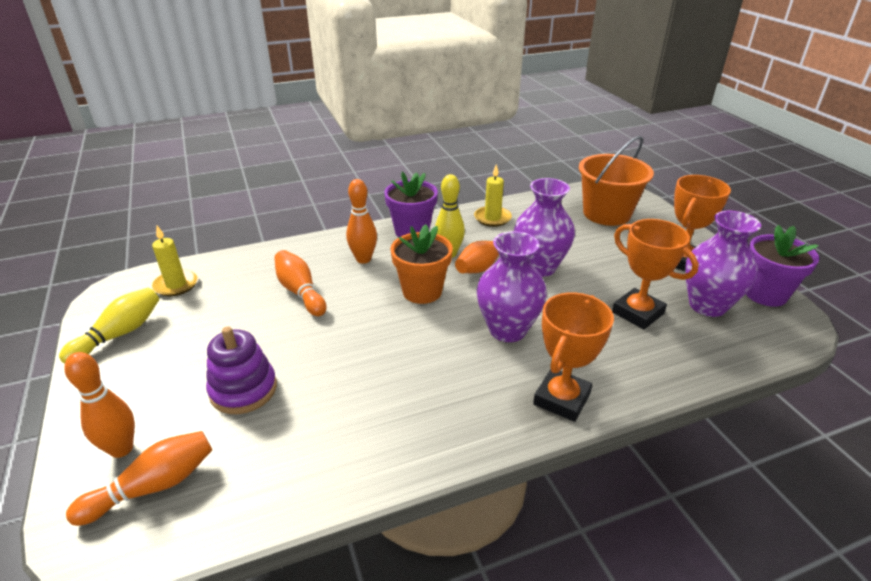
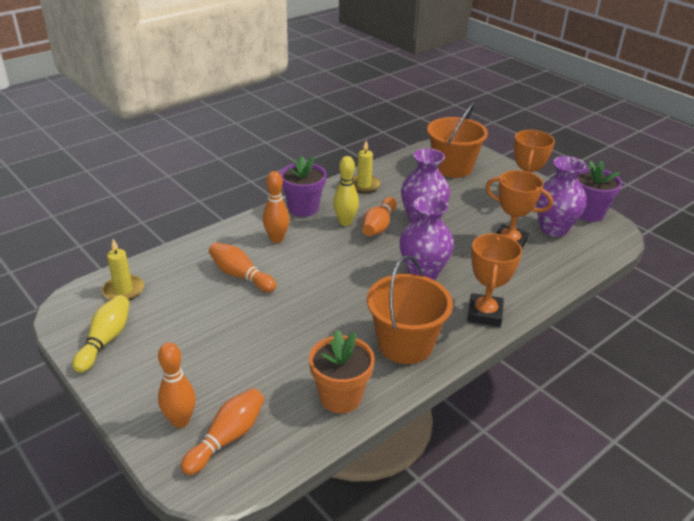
camera: 20 degrees left, 0 degrees up
purple stacking toy [206,326,277,414] -> none
orange flower pot [390,224,453,304] -> orange flower pot moved to [309,330,375,413]
none -> orange bucket [367,255,453,364]

